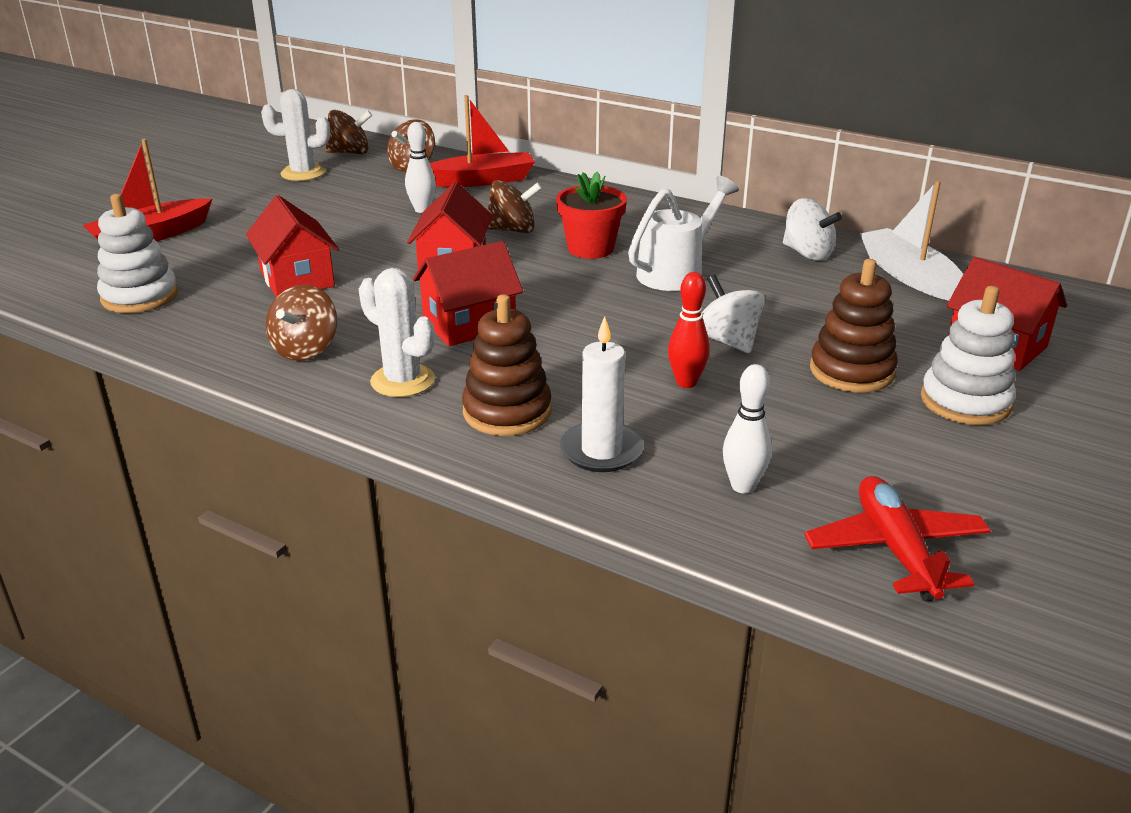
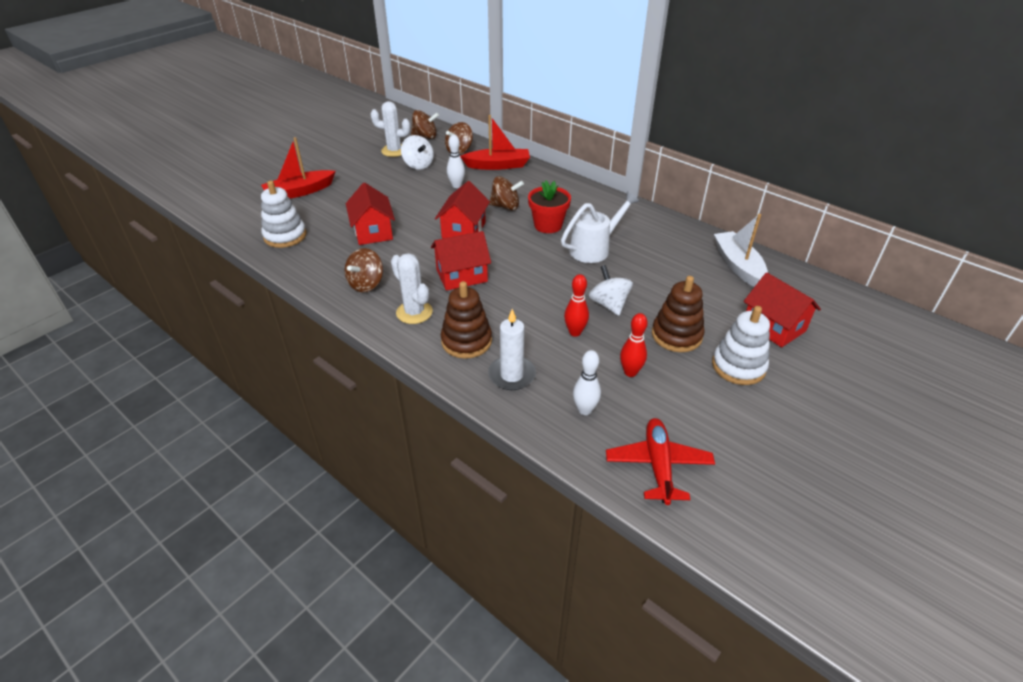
camera: 10 degrees right, 10 degrees up
white spinning top [783,198,842,260] -> white spinning top moved to [401,135,434,170]
none -> red bowling pin [620,313,648,377]

